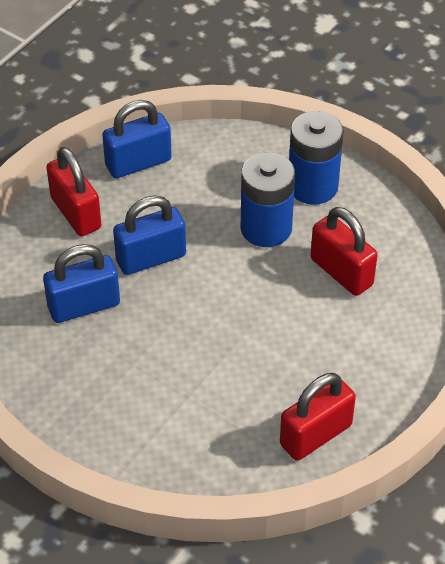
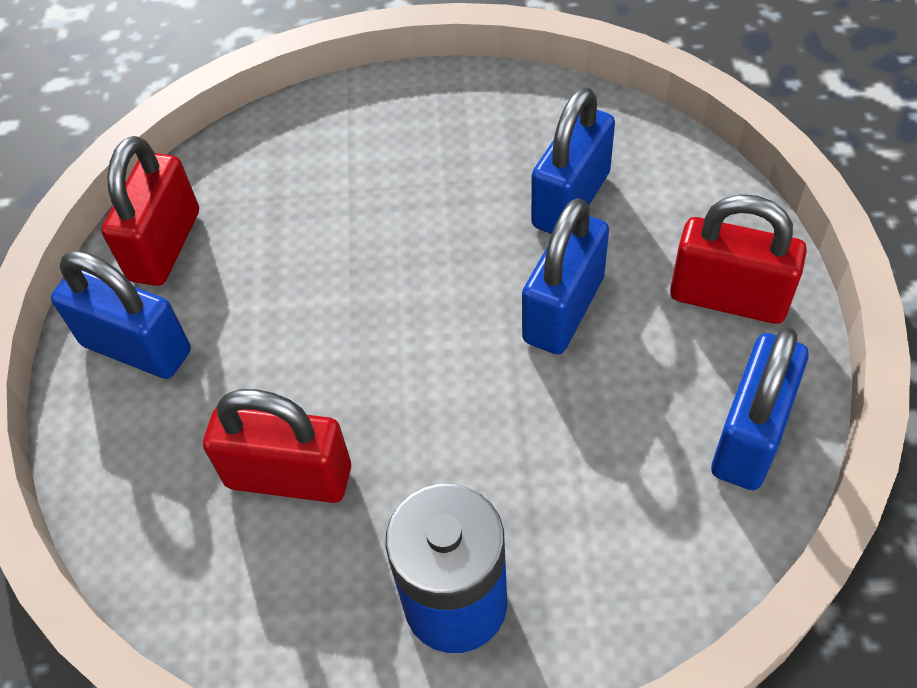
camera: 145 degrees right, 5 degrees up
blue battery [241,152,295,247] -> none
none -> blue padlock [51,251,191,379]

